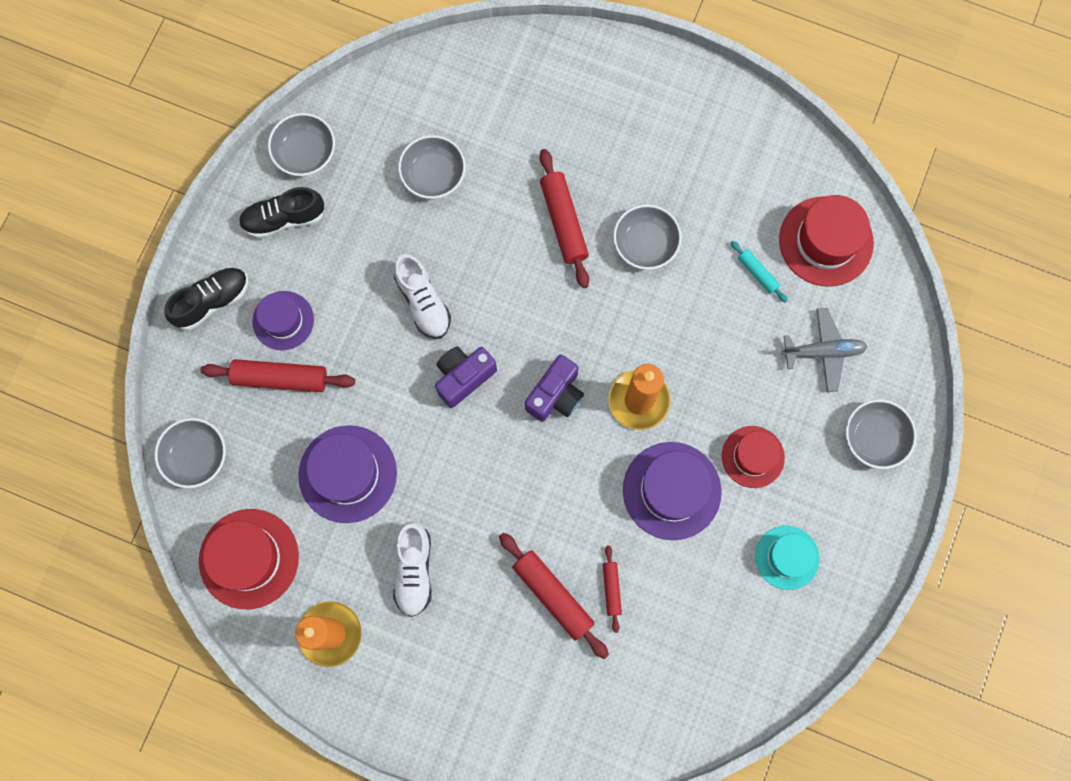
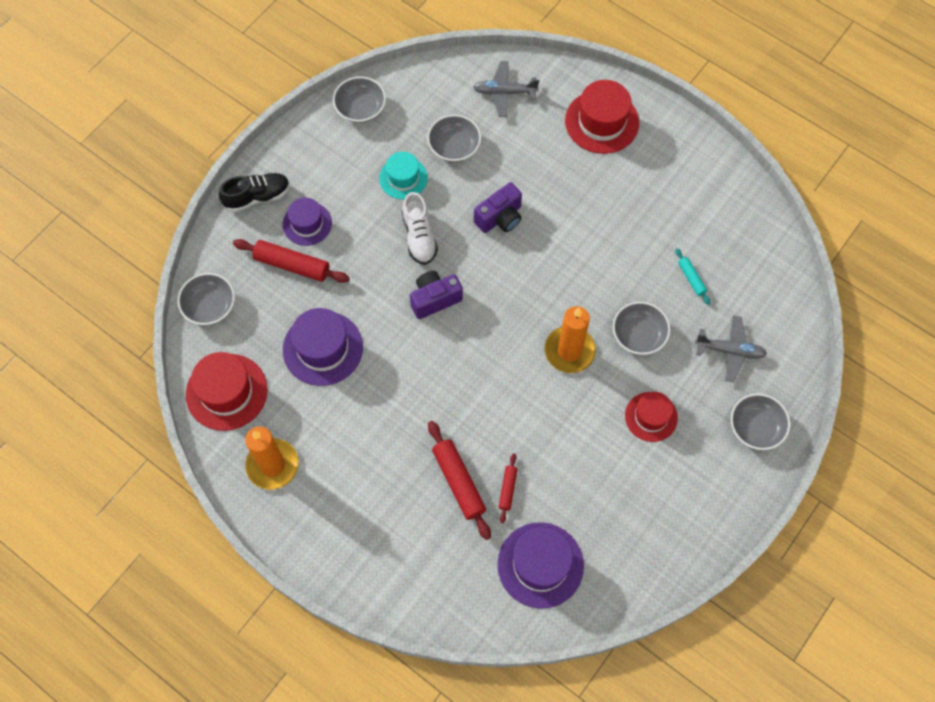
camera: 15 degrees right, 10 degrees down
black shoe [239,187,325,238] -> none
white shoe [393,521,432,617] -> none
purple camera [525,355,584,422] -> purple camera moved to [474,182,522,233]
red rolling pin [539,149,589,288] -> none
grey bowl [613,204,682,270] -> grey bowl moved to [613,302,671,355]
purple hat [623,442,722,540] -> purple hat moved to [497,522,584,609]
turquoise hat [755,526,820,590] -> turquoise hat moved to [379,152,428,199]
red hat [779,195,874,286] -> red hat moved to [565,80,639,154]
none -> grey plane [473,61,540,117]

